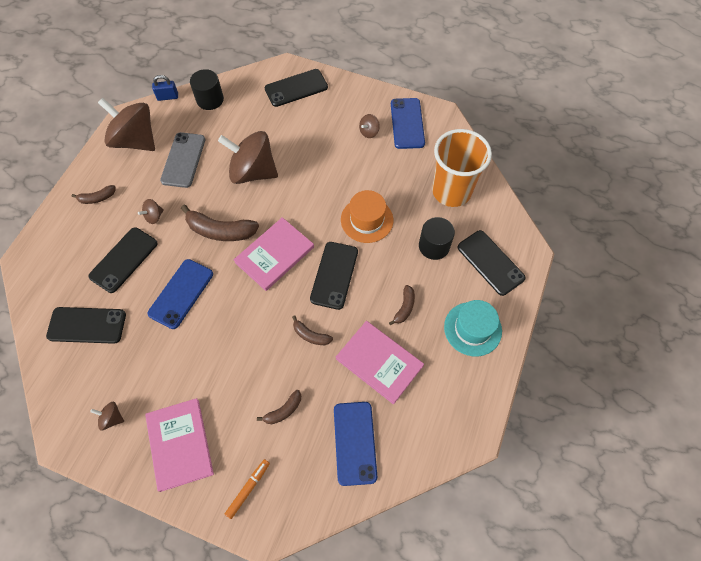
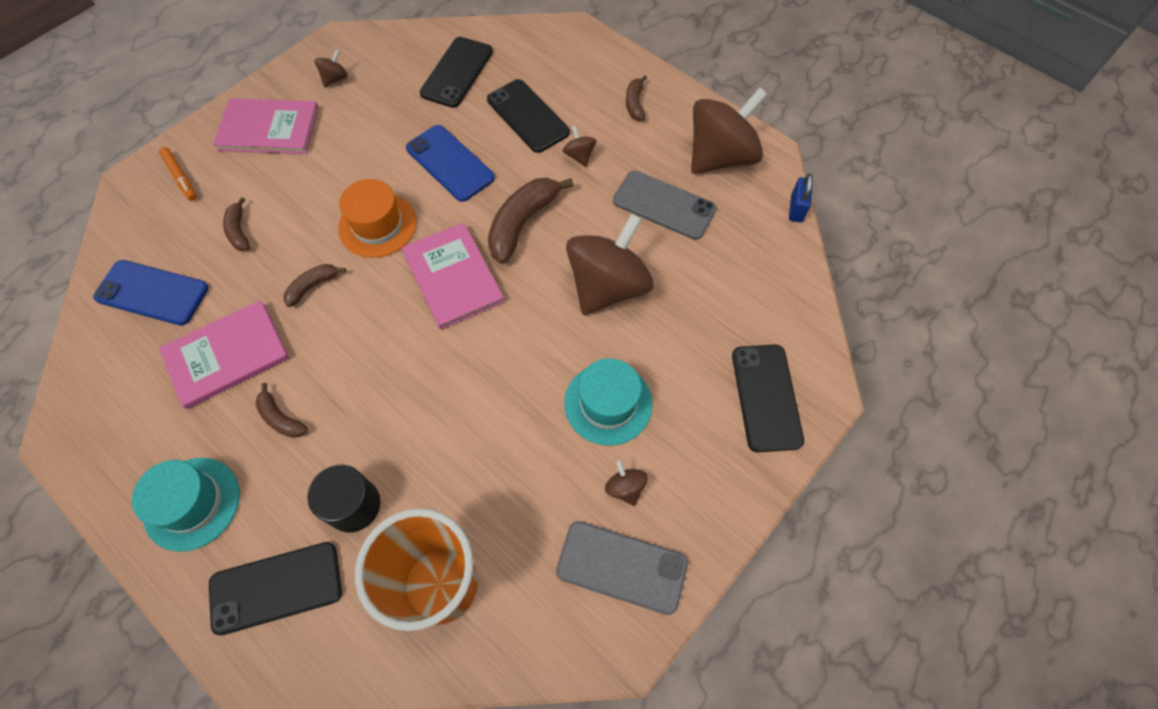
camera: 110 degrees right, 0 degrees up
black cylinder [190,69,224,110] -> none
black phone [310,242,358,310] -> none
orange hat [341,190,393,243] -> orange hat moved to [338,179,417,258]
blue phone [391,98,425,149] -> grey phone [556,521,688,615]
none -> turquoise hat [564,359,653,446]

